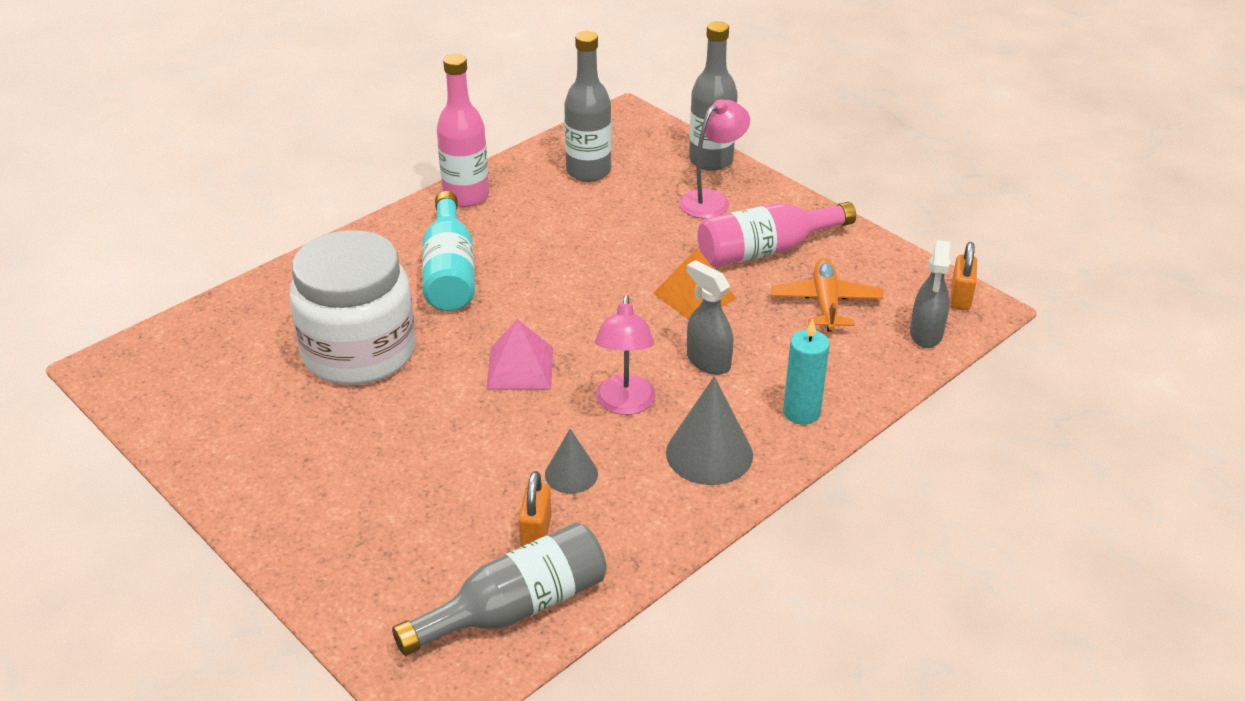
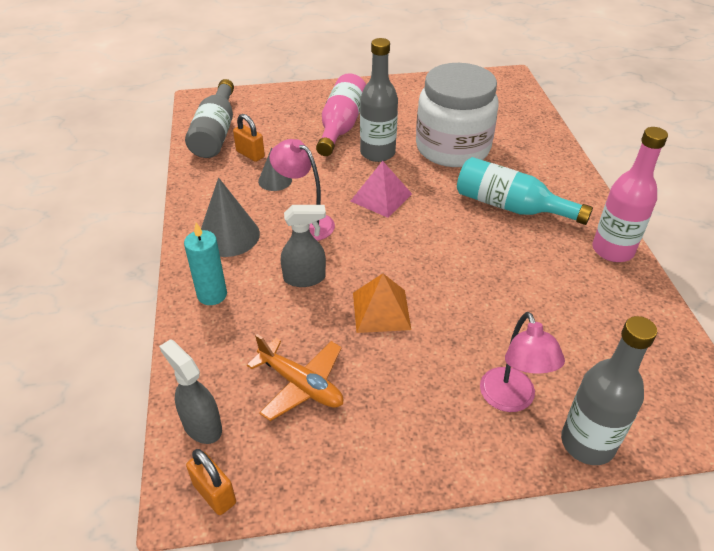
camera: 125 degrees right, 5 degrees up
grey bottle [564,31,612,182] -> grey bottle moved to [360,38,398,162]
pink bottle [698,202,856,267] -> pink bottle moved to [316,73,366,156]

